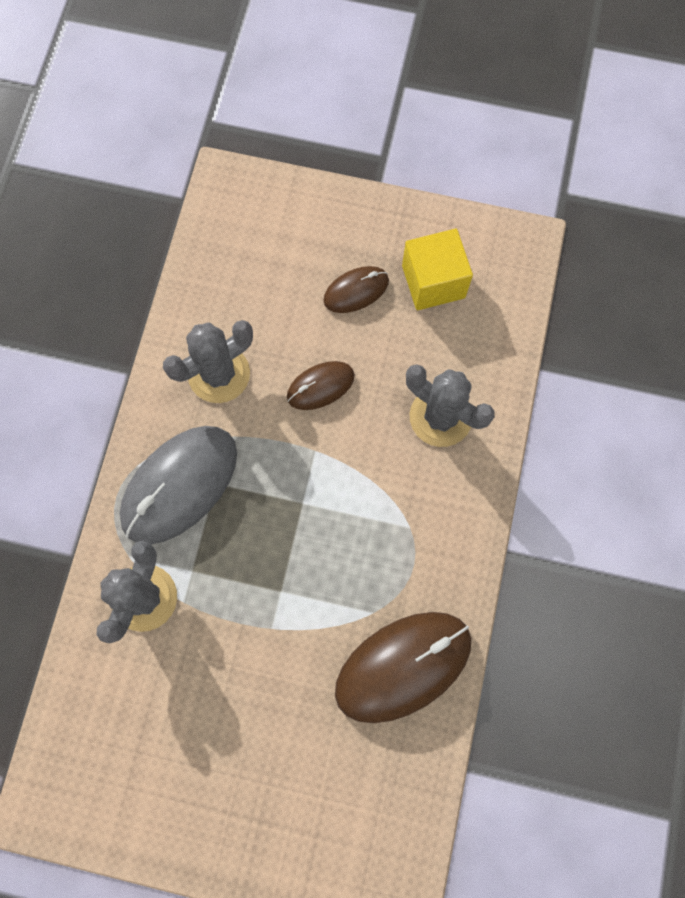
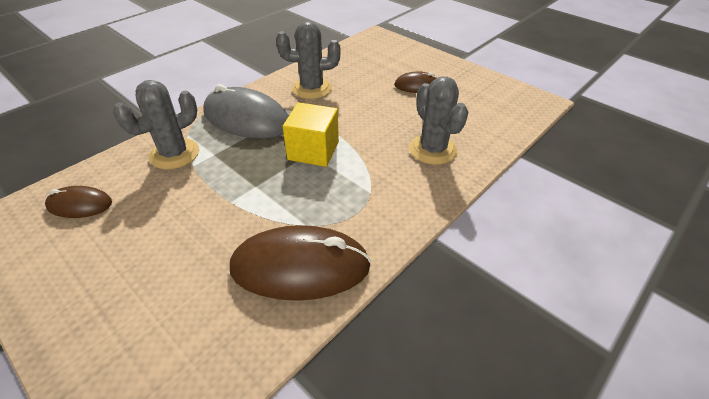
camera: 30 degrees right, 30 degrees down
grey mouse [120,426,237,544] -> grey mouse turned 45 degrees clockwise [203,84,288,138]
brown mouse [287,361,355,410] -> brown mouse moved to [45,186,112,218]
yellow cube [402,229,473,310] -> yellow cube moved to [283,102,339,167]

